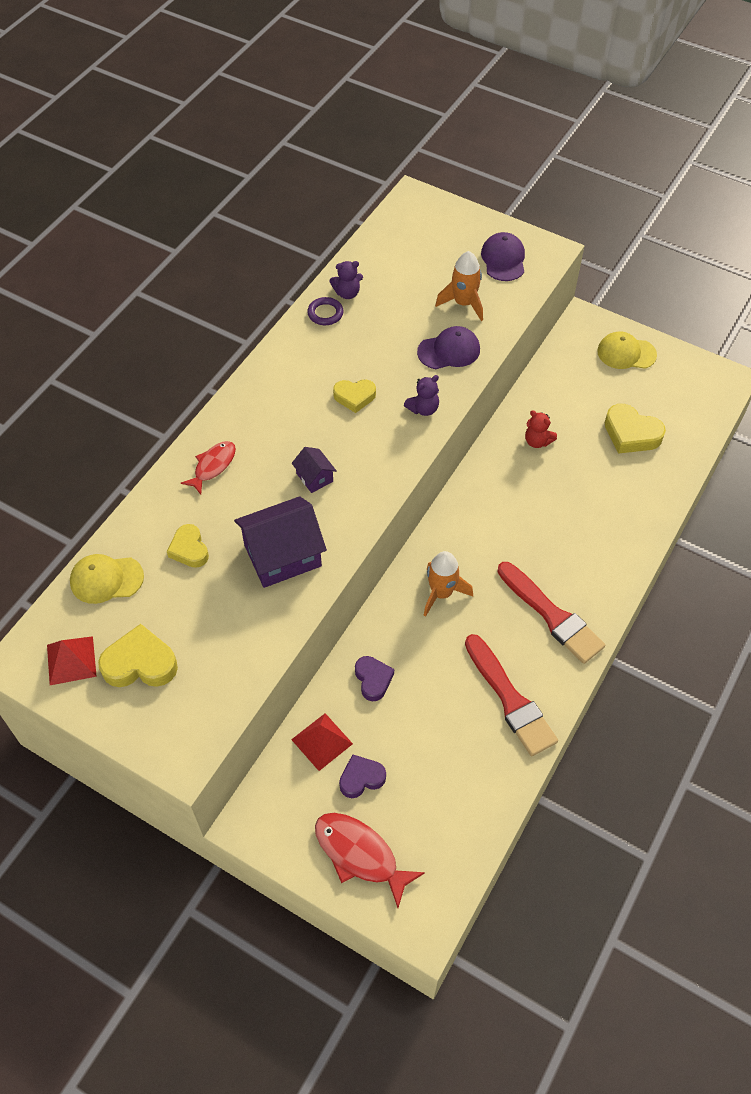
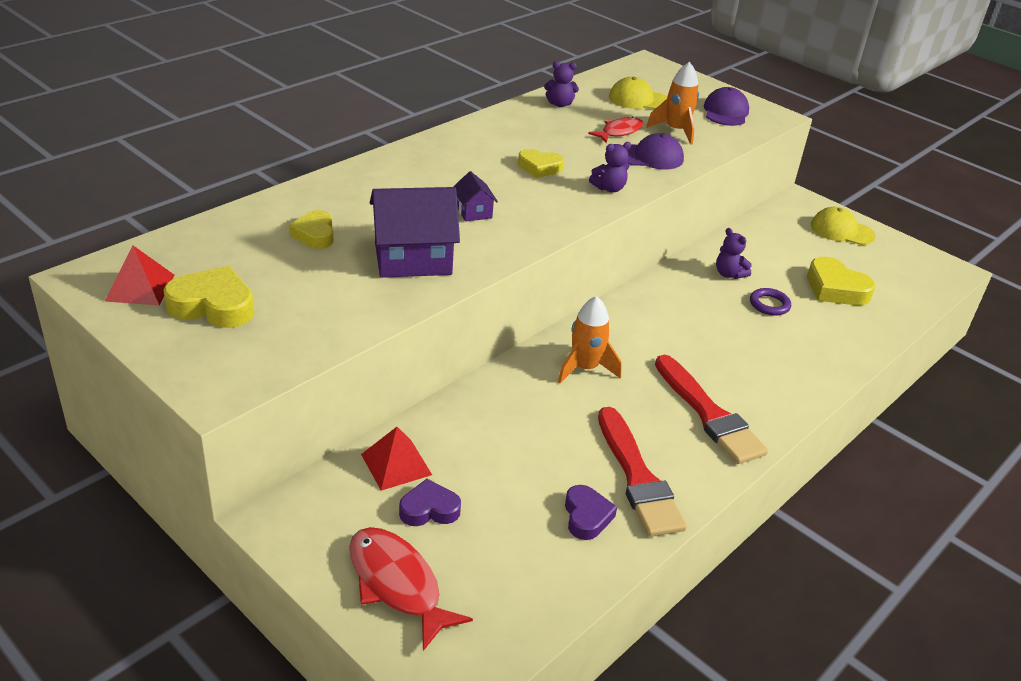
camera: 10 degrees right, 20 degrees down
yellow cap [70,554,144,604] -> yellow cap moved to [609,77,667,109]
red fish [181,441,236,495] -> red fish moved to [588,116,643,143]
purple ring [307,297,344,325] -> purple ring moved to [750,288,791,316]
purple heart [355,656,394,702] -> purple heart moved to [565,485,617,540]
red teddy bear [525,410,557,448] -> purple teddy bear [716,228,752,279]

